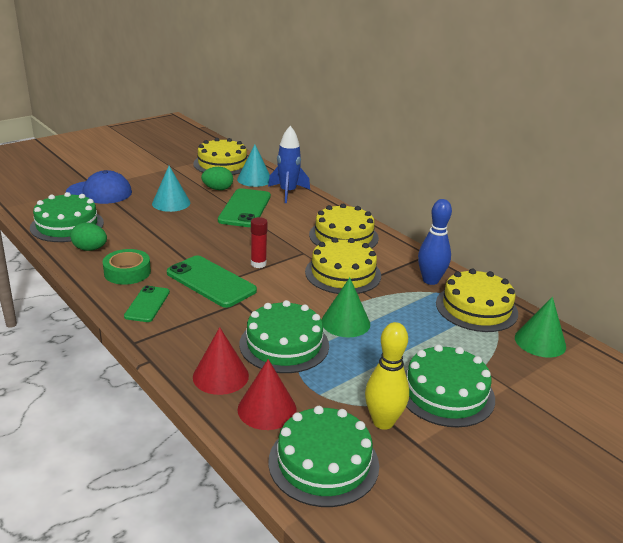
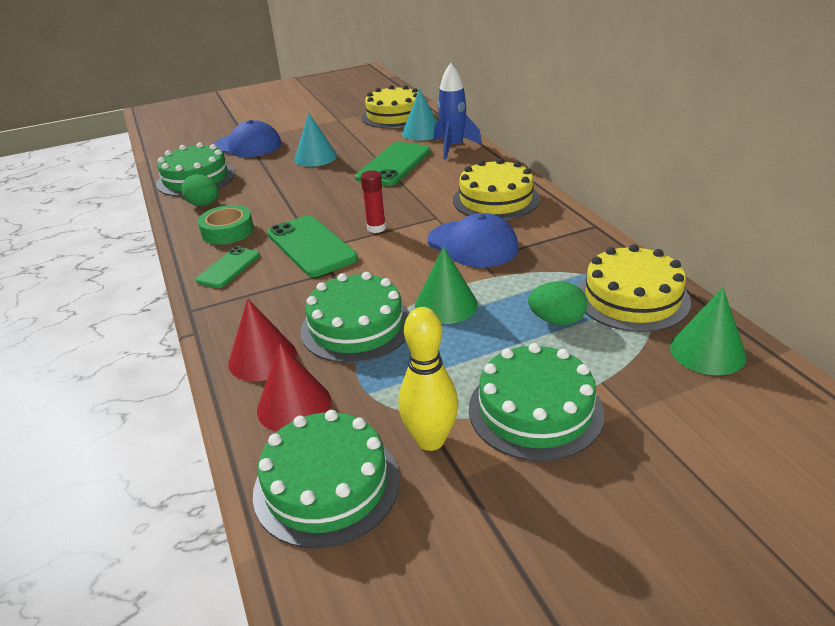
camera: 20 degrees right, 5 degrees up
green egg [201,167,233,190] -> green egg moved to [528,281,587,325]
yellow cake [305,237,381,294] -> blue cap [428,213,519,267]
blue bowling pin [418,199,452,285] -> none

